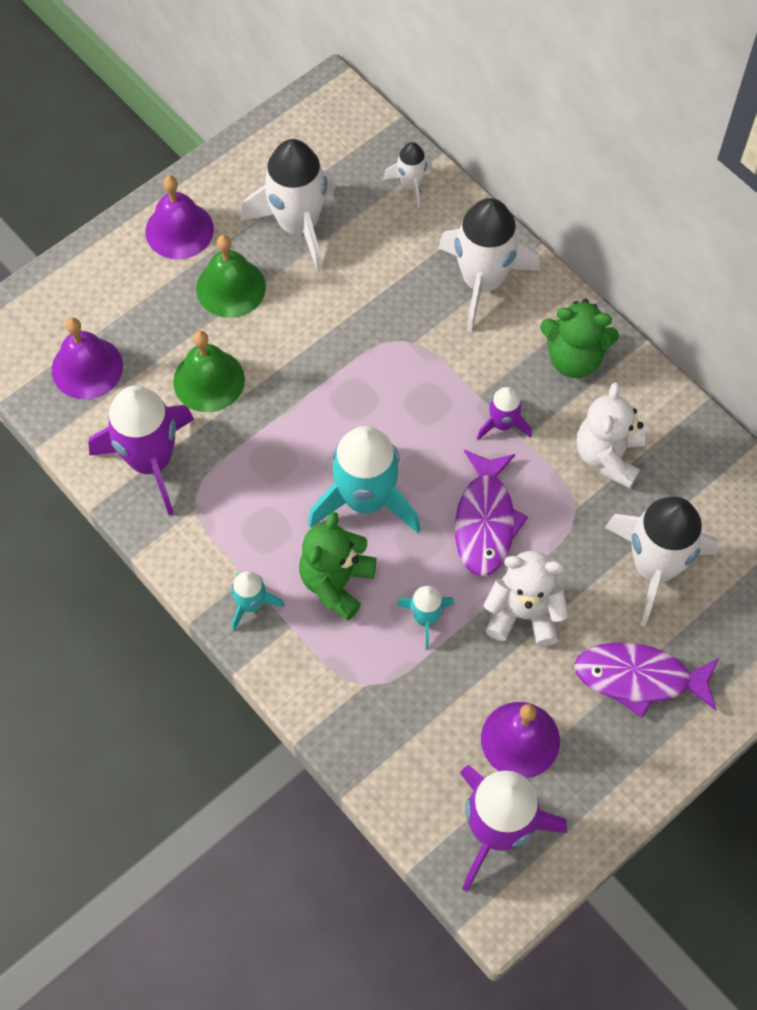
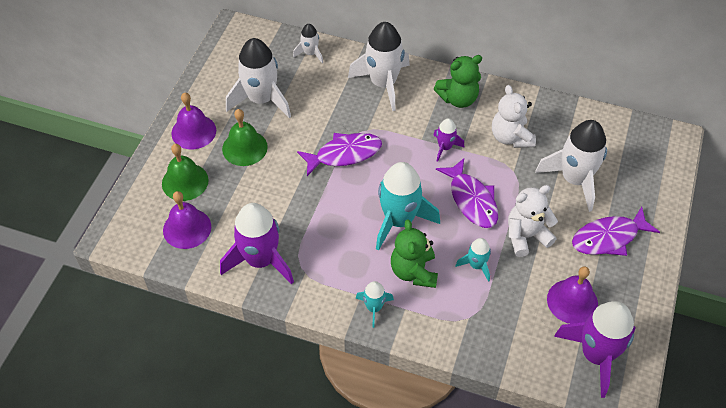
camera: 30 degrees left, 10 degrees down
green bell [173,331,245,412] -> green bell moved to [162,144,209,201]
none -> purple fish [297,133,382,176]

